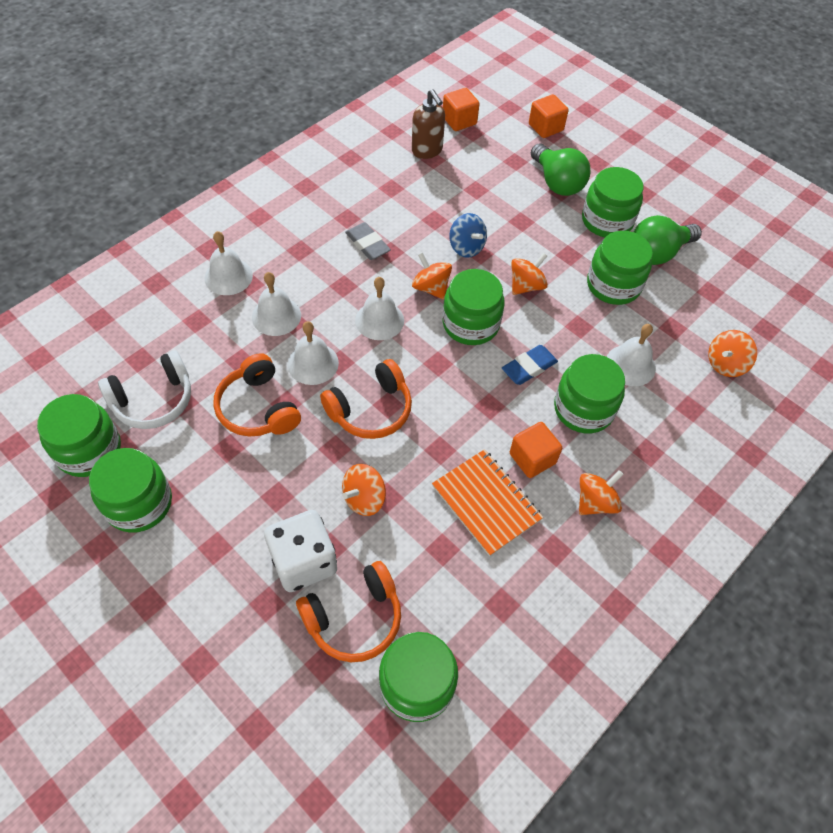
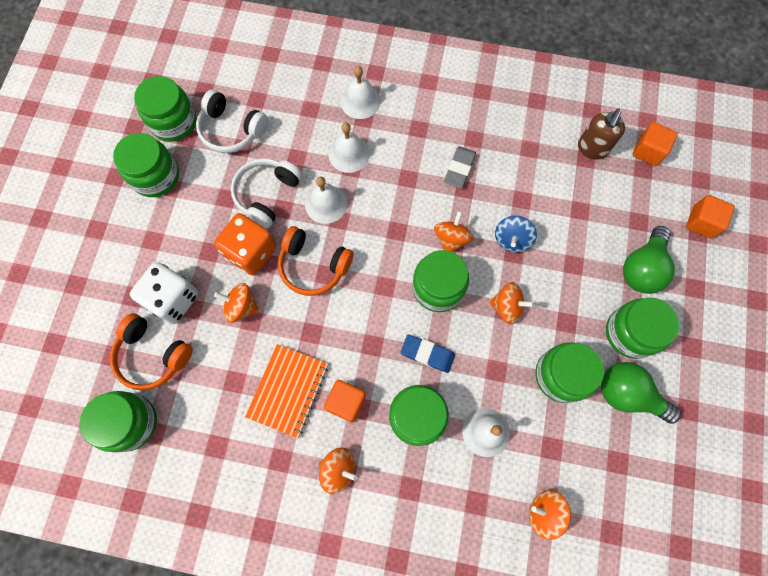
camera: 60 degrees right, 15 degrees up
orange headphones [213,353,301,436] -> white headphones [231,158,303,228]
white bell [355,277,404,340] -> none
none -> orange dice [214,213,276,275]

